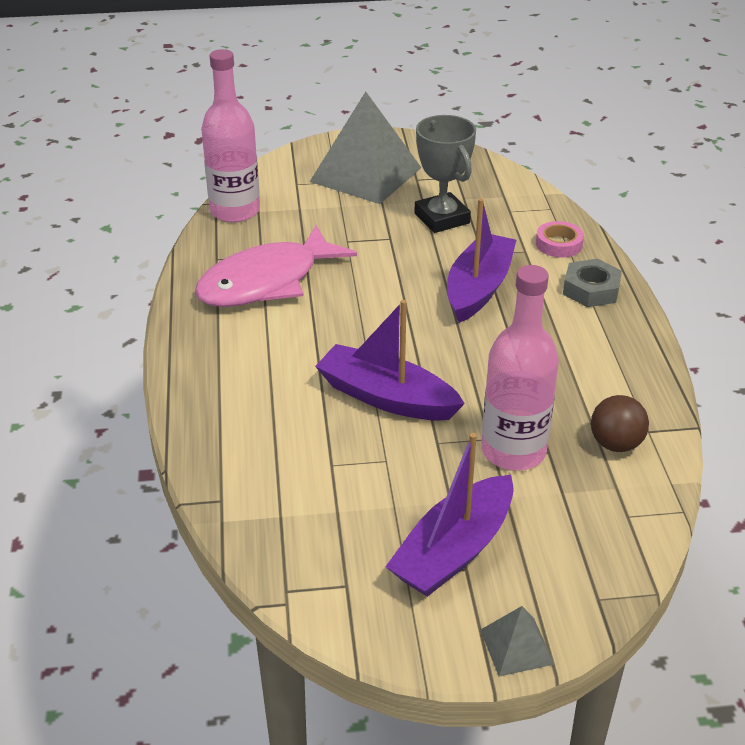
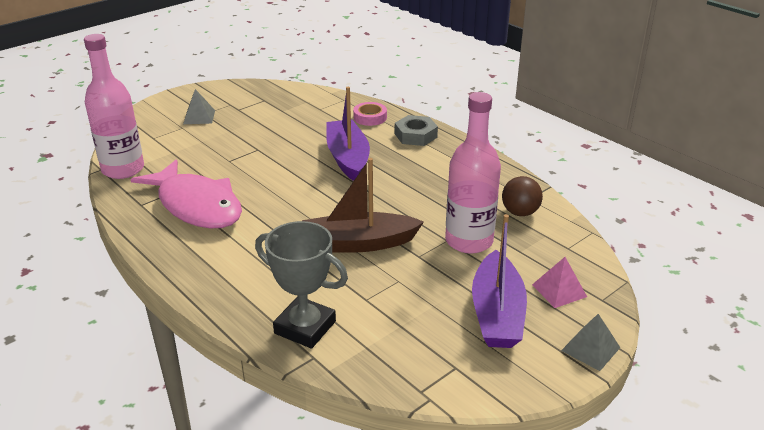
camera: 35 degrees left, 5 degrees down
pink fish [195,225,357,307] -> pink fish turned 60 degrees counterclockwise [130,159,242,228]
grey pyramid [310,91,421,204] -> grey pyramid [183,89,215,124], size x0.44
purple boat [315,300,465,421] -> brown boat [302,158,424,253]
grey trophy [414,115,476,233] -> grey trophy moved to [255,221,348,349]
none -> pink pyramid [532,257,587,308]

